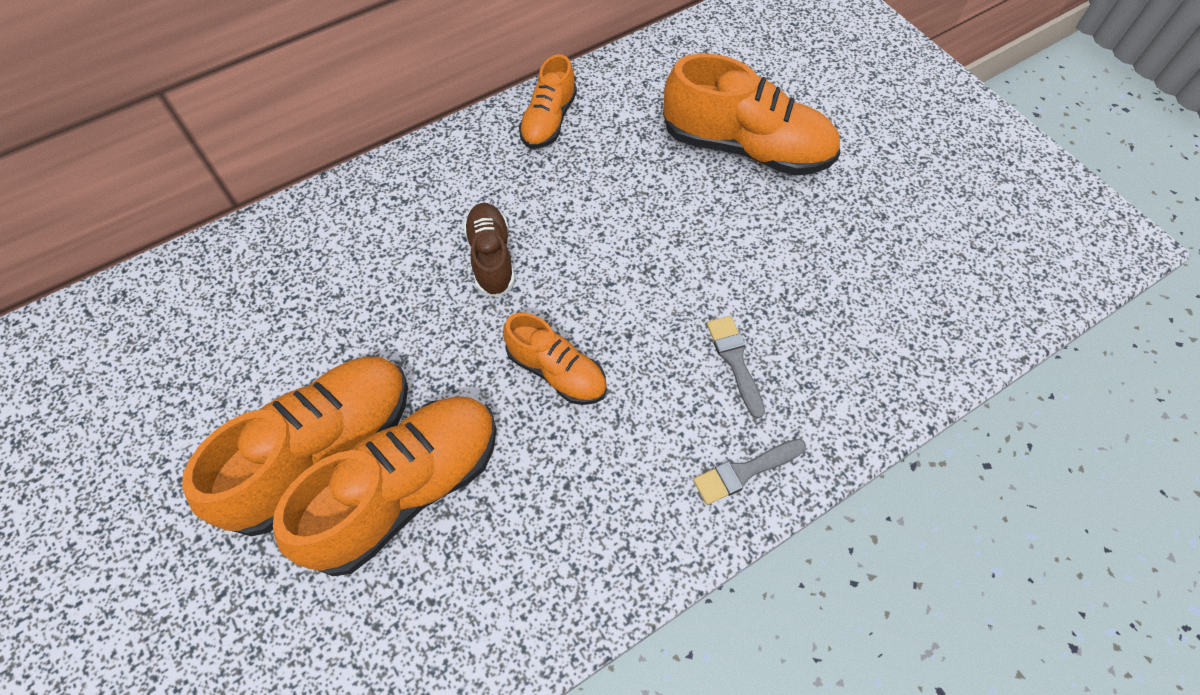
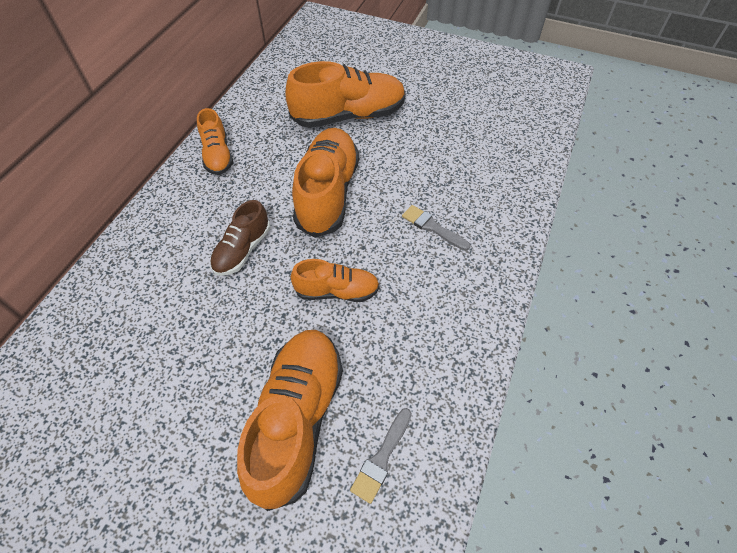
camera: 35 degrees left, 5 degrees down
orange shoe [182,357,408,536] -> orange shoe moved to [292,128,359,238]
brown shoe [463,203,515,297] -> brown shoe turned 105 degrees counterclockwise [210,200,270,276]
grey brush [693,439,806,505] -> grey brush moved to [350,408,412,504]

